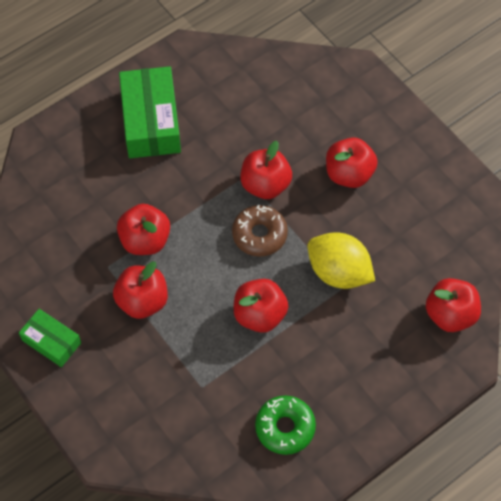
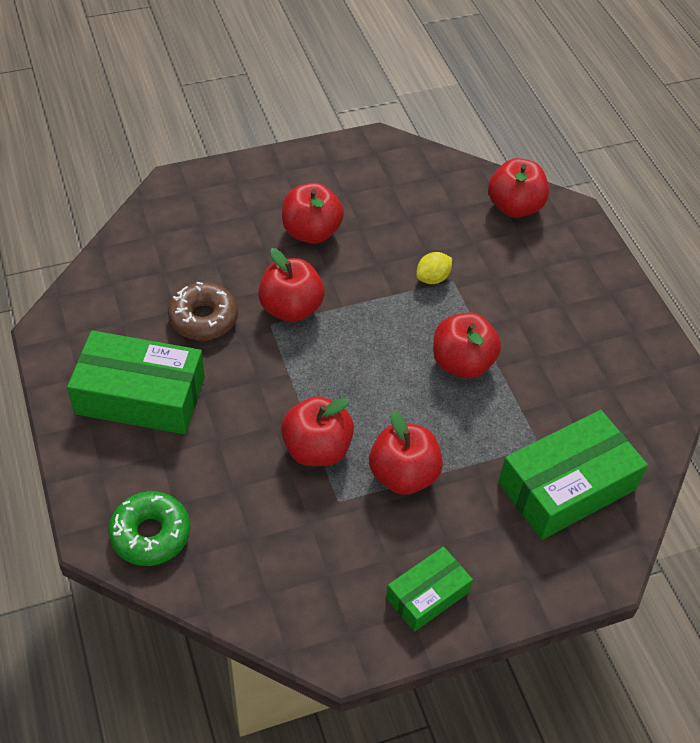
camera: 75 degrees left, 10 degrees down
brown donut [232,205,288,257] -> brown donut moved to [168,282,238,341]
green donut [255,395,316,455] -> green donut moved to [108,491,190,566]
yellow lemon [307,232,375,289] -> yellow lemon [416,252,452,284], size x0.49
none -> green box [498,410,648,540]

